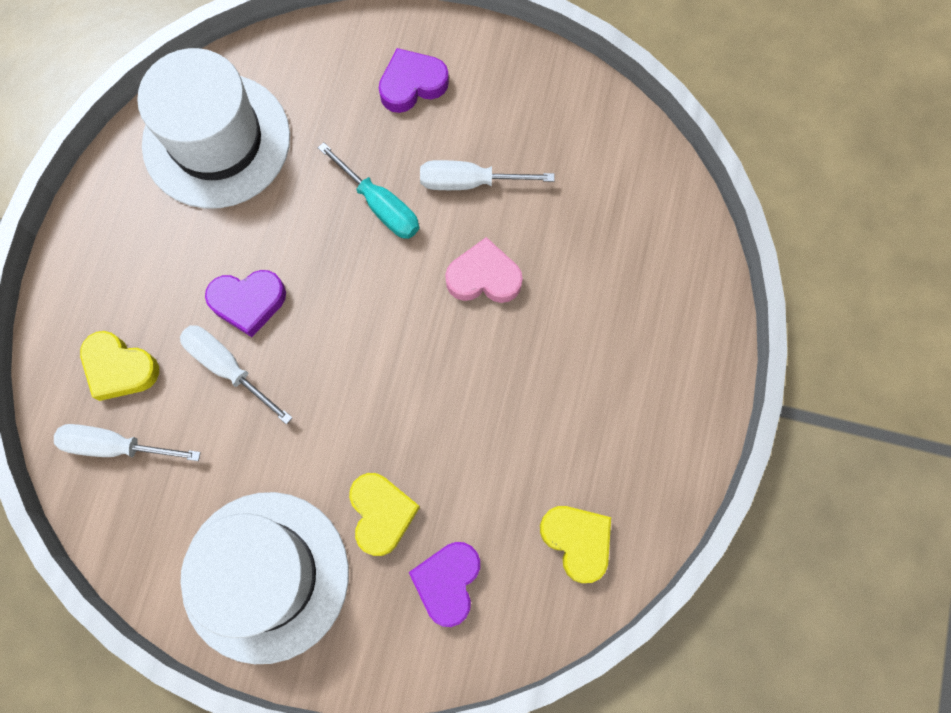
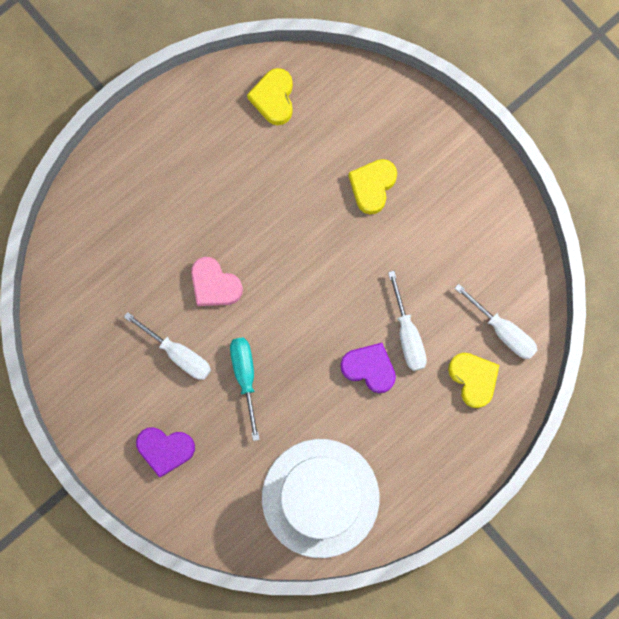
camera: 145 degrees left, 5 degrees up
white hat [180,492,349,664] -> none
purple heart [409,542,480,627] -> none

